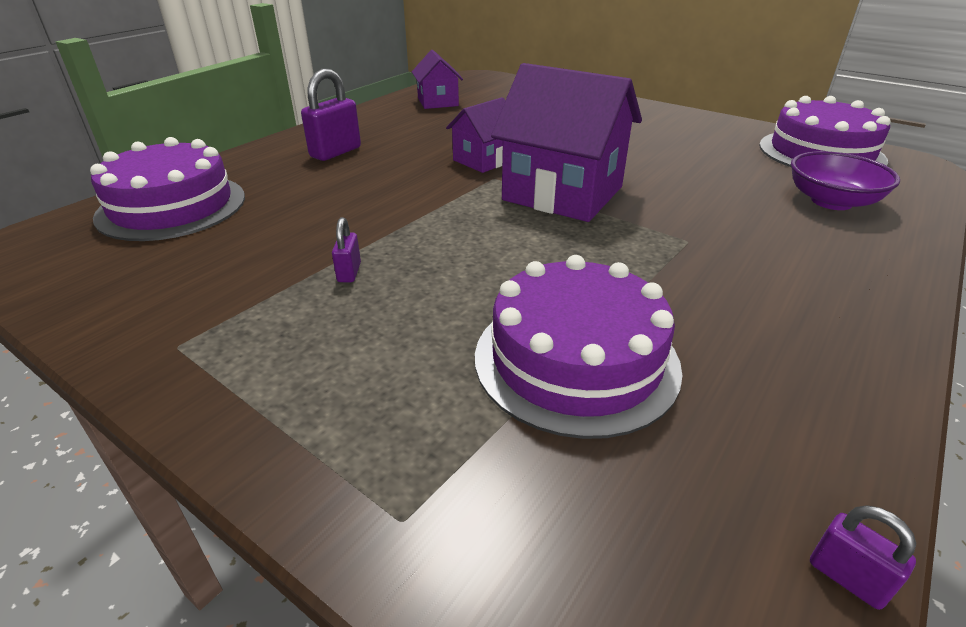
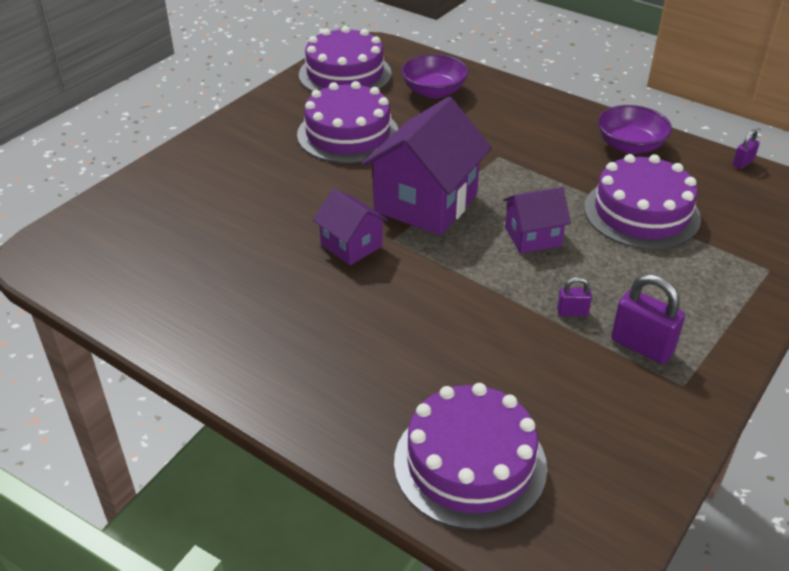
camera: 90 degrees left, 5 degrees up
purple padlock [301,69,361,161] -> purple padlock moved to [611,274,685,364]
purple house [412,50,463,109] -> purple house moved to [503,187,571,254]
none -> purple cake [297,81,398,163]
none -> purple bowl [598,105,672,154]

